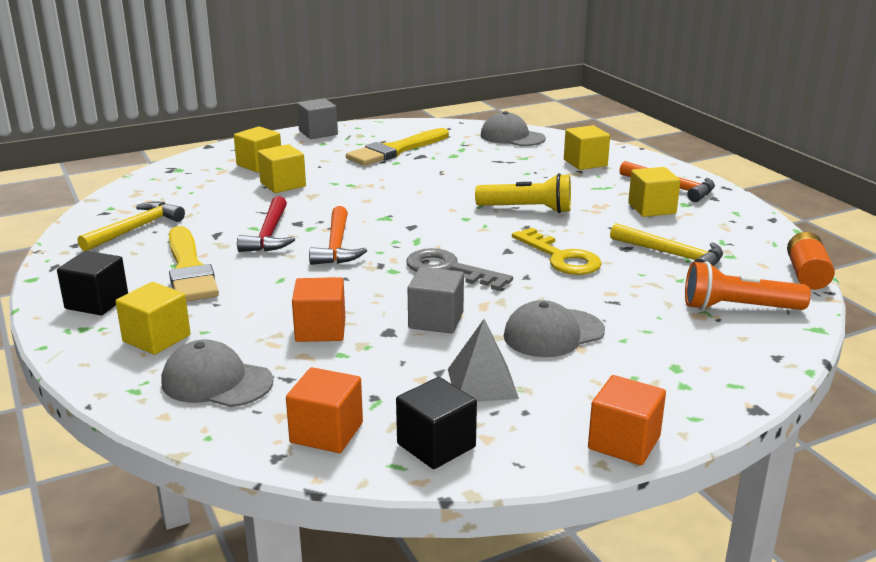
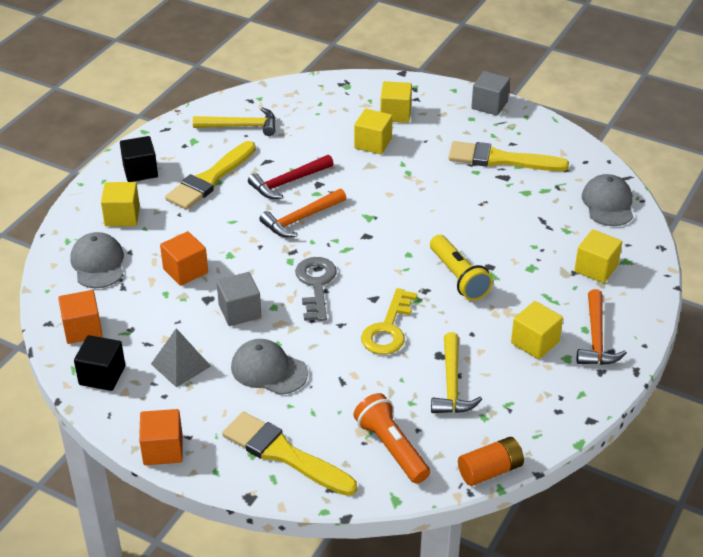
camera: 55 degrees right, 15 degrees up
none -> yellow brush [222,412,357,496]

